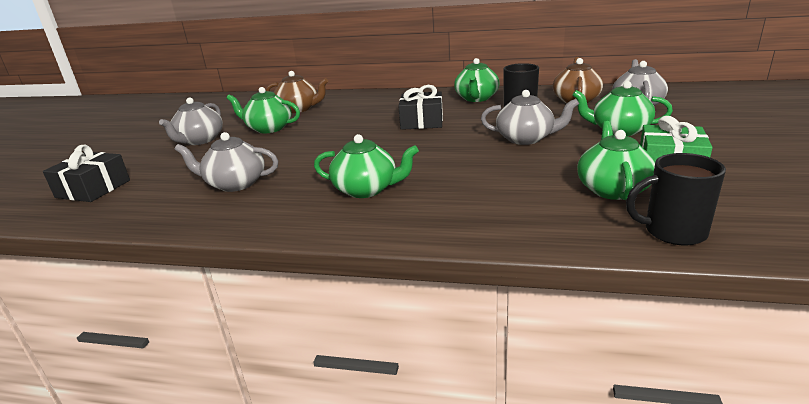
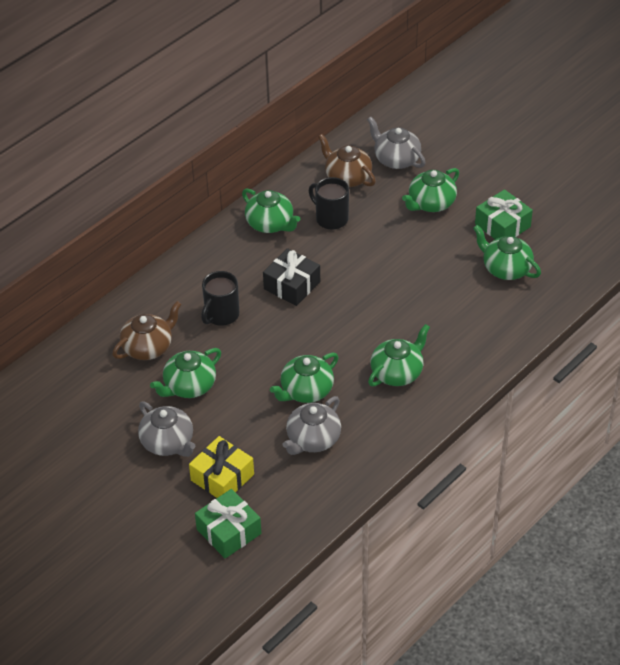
camera: 60 degrees left, 20 degrees up
black gift [43,145,130,202] -> green gift [195,489,261,558]
grey teapot [481,90,579,145] -> none
black mug [626,153,726,245] -> black mug moved to [201,271,239,326]
none -> yellow gift [189,436,254,498]
none -> green teapot [270,353,339,403]

